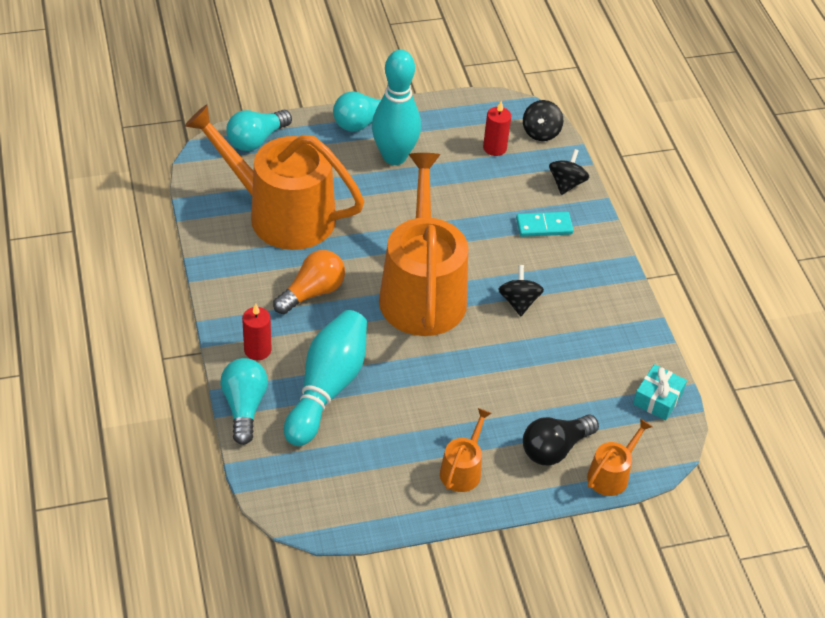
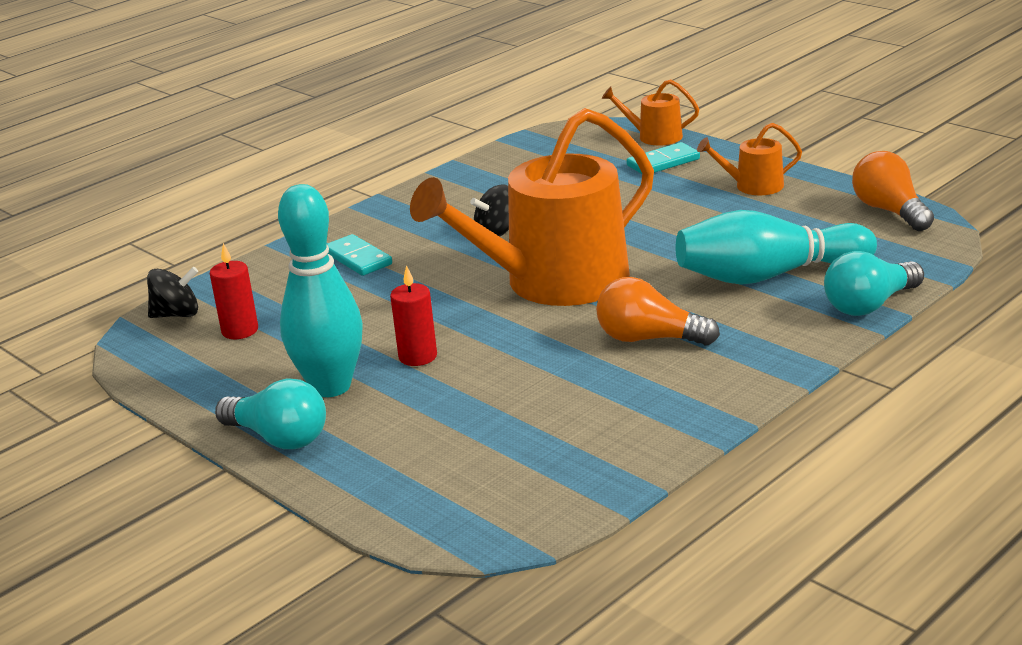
camera: 115 degrees left, 20 degrees down
orange watering can [185,105,364,250] -> none
turquoise light bulb [226,110,292,151] -> none
red candle [242,303,272,360] -> red candle moved to [390,265,437,366]
black light bulb [523,414,599,465] -> turquoise domino [626,142,700,174]
black spinning top [549,149,589,195] -> none
turquoise gift [633,364,687,420] -> none
none -> orange light bulb [852,151,934,231]

